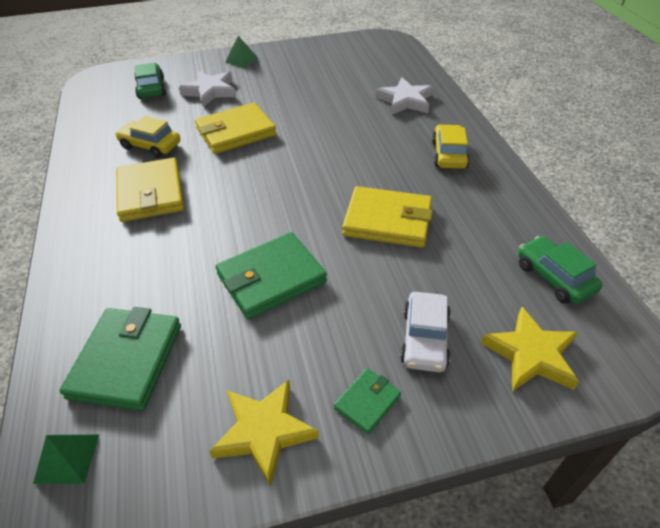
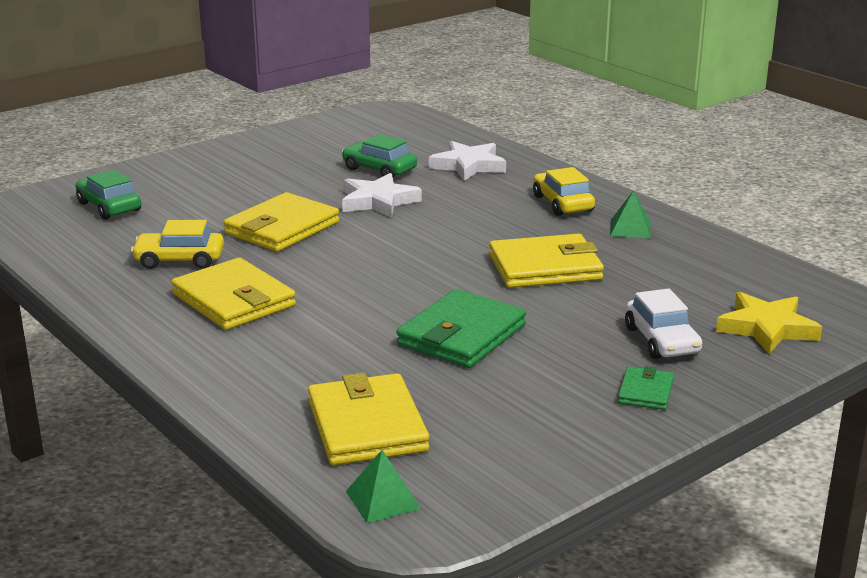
camera: 25 degrees left, 20 degrees down
green wallet [60,307,181,411] -> yellow wallet [308,372,429,465]
white star [179,71,236,107] -> white star moved to [342,173,422,218]
yellow star [209,380,319,487] -> none
green pyramid [225,36,258,68] -> green pyramid moved to [610,191,651,238]
green car [518,236,603,304] -> green car moved to [342,134,417,178]

